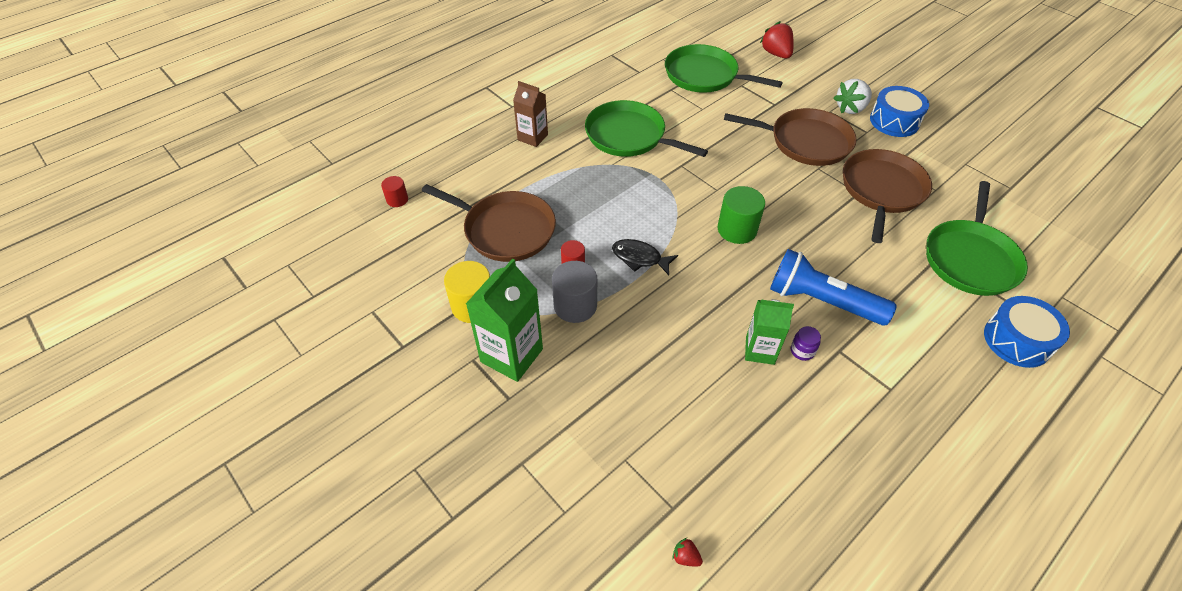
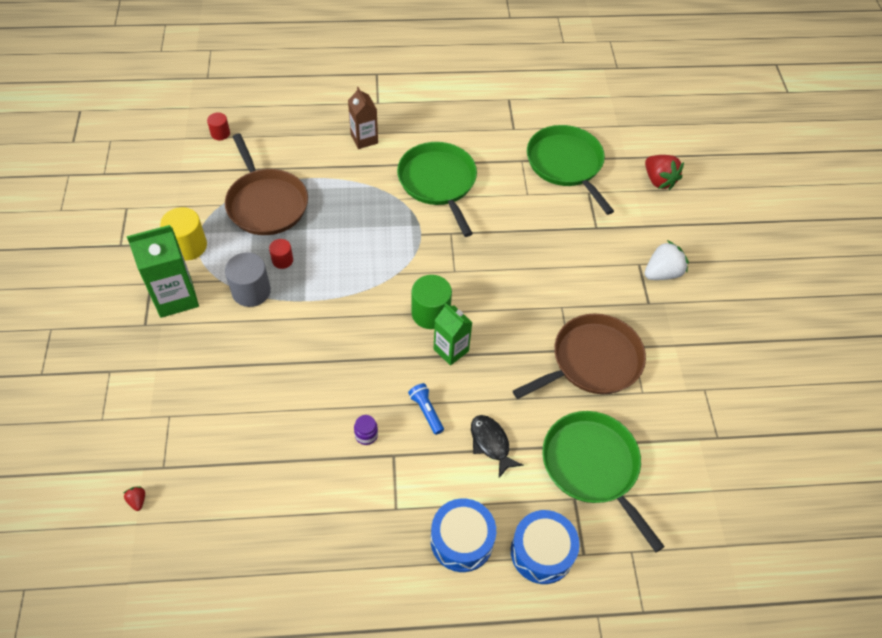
camera: 35 degrees right, 5 degrees up
black fish [612,239,678,275] -> black fish moved to [471,415,523,478]
brown pan [724,108,857,166] -> none
green carton [745,299,794,365] -> green carton moved to [434,303,473,366]
red strawberry [760,21,794,59] -> red strawberry turned 135 degrees clockwise [645,155,684,190]
blue flashlight [770,249,897,326] -> blue flashlight [408,383,444,435], size x0.46
white strawberry [834,79,872,114] -> white strawberry turned 150 degrees clockwise [644,240,689,280]
blue drum [870,86,929,137] -> blue drum moved to [431,498,496,572]
green pan [926,181,1028,296] -> green pan turned 90 degrees clockwise [542,411,665,552]

